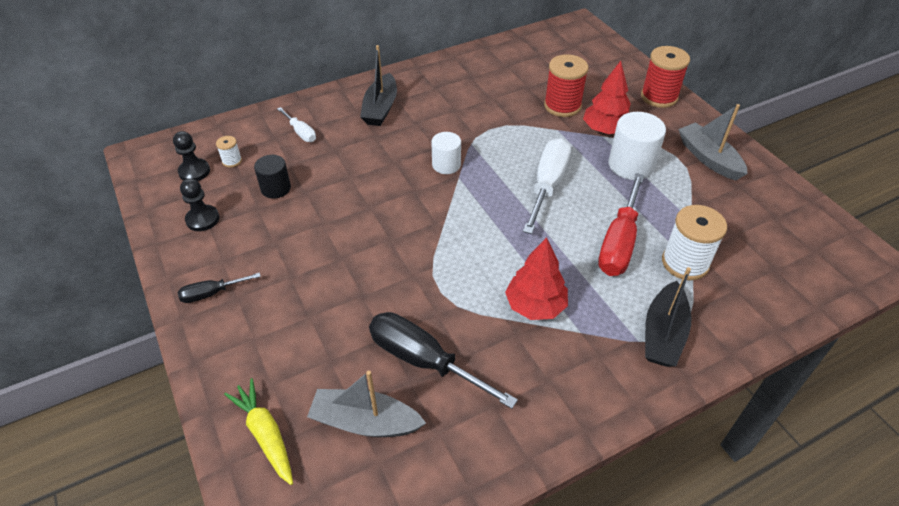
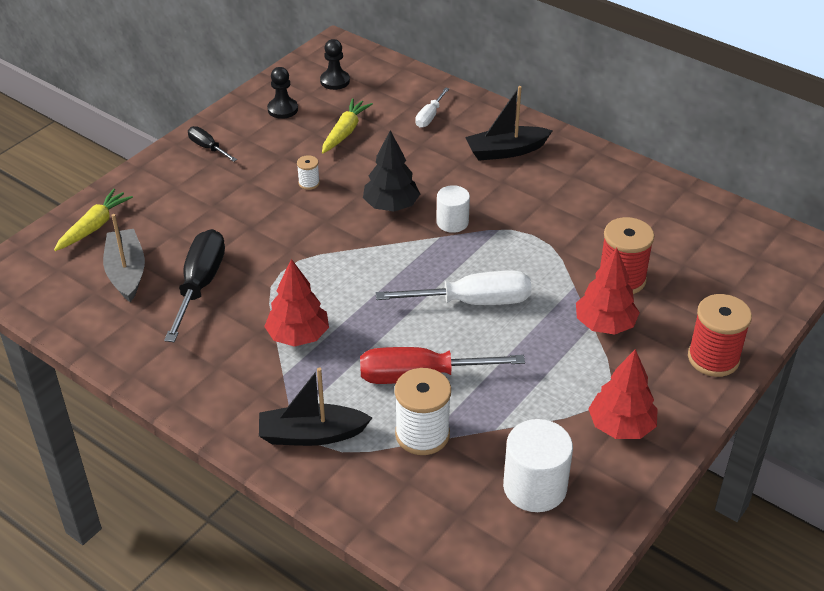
camera: 65 degrees right, 5 degrees down
white spool [216,136,242,168] -> white spool moved to [297,155,320,190]
black cylinder [254,155,291,199] -> yellow carrot [322,98,373,153]
white cylinder [608,112,666,180] -> white cylinder moved to [503,419,573,512]
grey boat [678,104,748,180] -> red tree [588,349,658,439]
none -> black tree [363,130,420,212]

